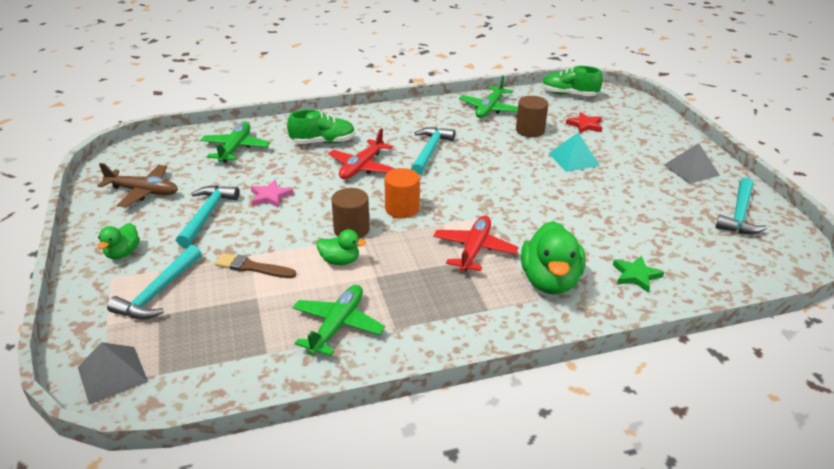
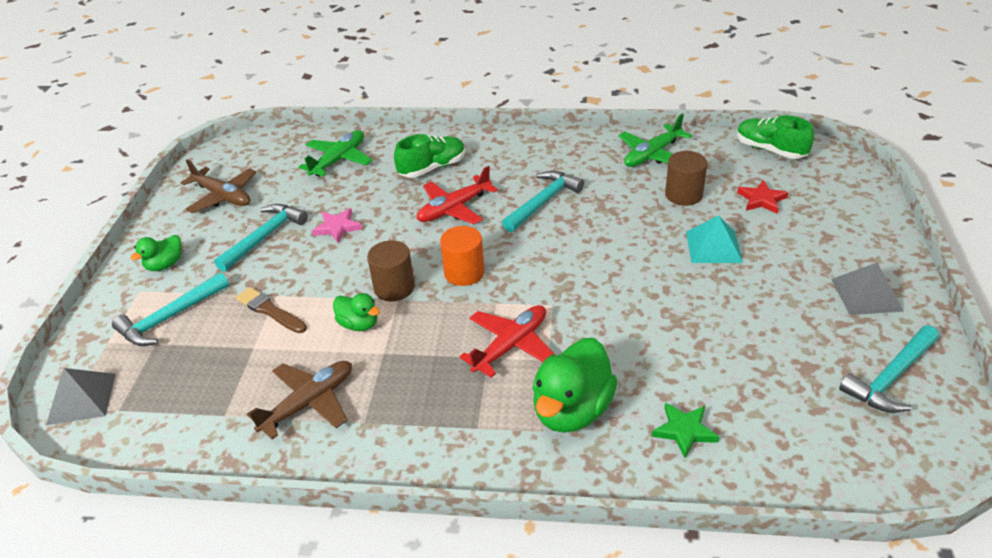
camera: 25 degrees right, 5 degrees up
green shoe [287,110,355,144] -> green shoe turned 45 degrees counterclockwise [394,134,465,178]
green plane [292,285,385,356] -> brown plane [247,361,352,439]

